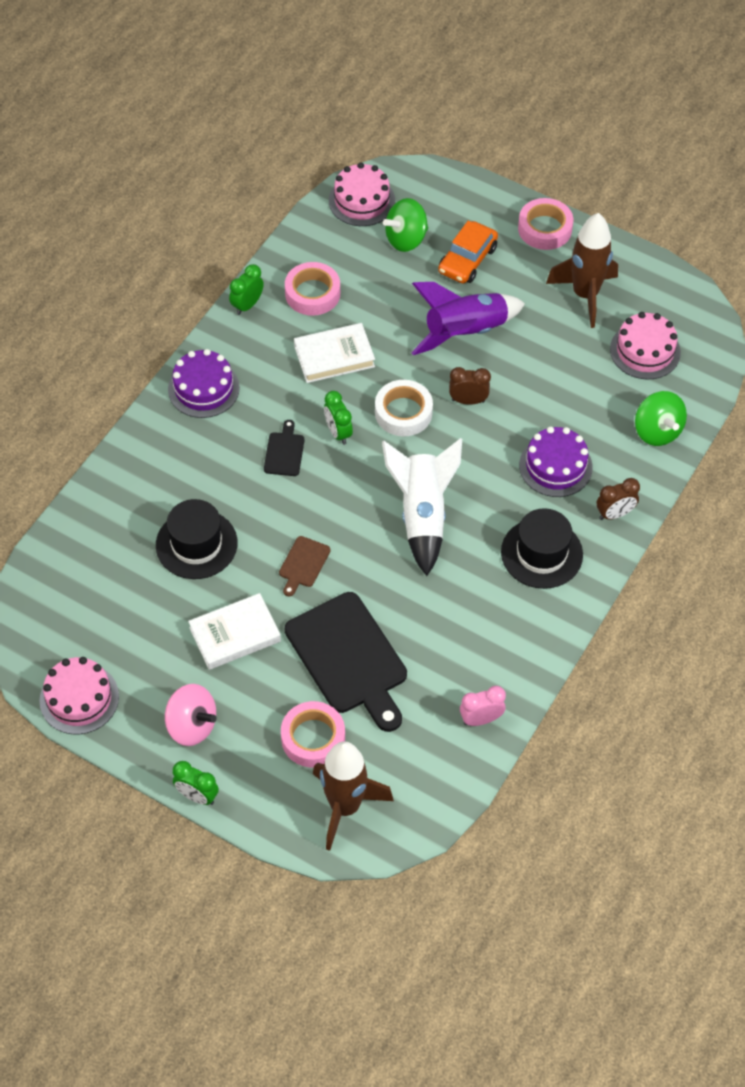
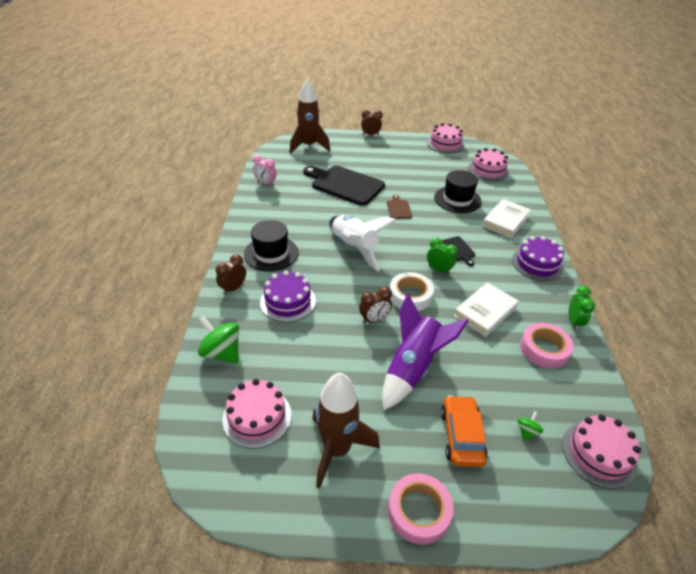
camera: 150 degrees right, 15 degrees down
pink spinning top [165,684,217,746] -> none
green clock [173,761,219,805] -> brown clock [361,110,383,135]
white book [188,593,281,670] -> white book moved to [482,199,531,238]
pink tape [281,701,345,767] -> none
green spinning top [383,198,428,252] -> green spinning top [517,411,543,441], size x0.48
pink clock [460,686,506,726] -> pink clock turned 75 degrees clockwise [253,155,277,187]
none -> pink cake [468,148,509,181]

